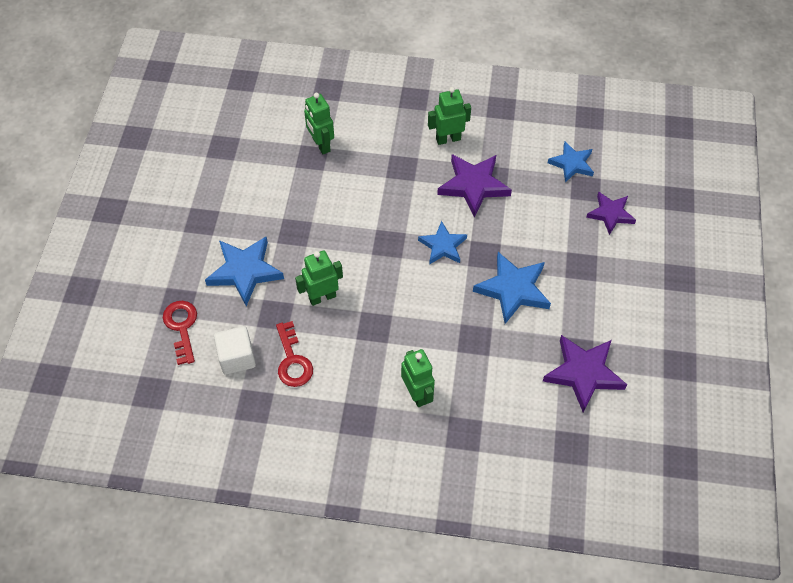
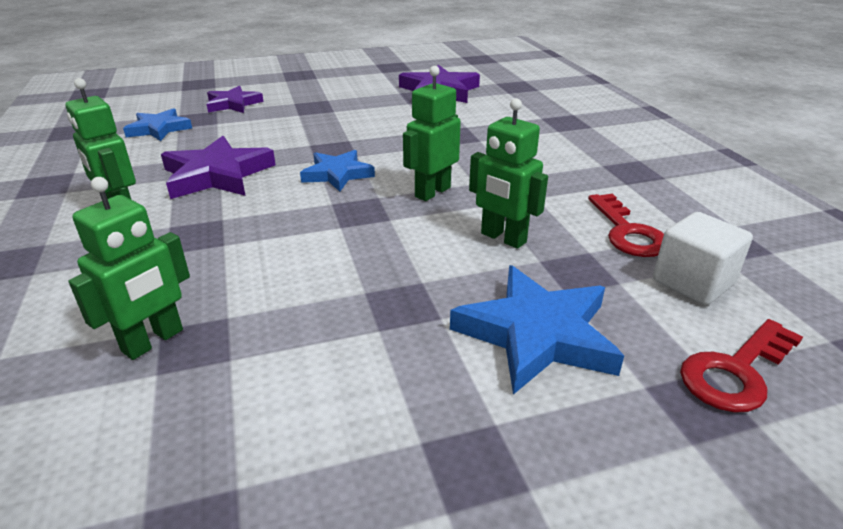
camera: 115 degrees left, 25 degrees down
red key [276,321,313,387] -> red key turned 120 degrees clockwise [588,194,664,257]
green robot [401,349,435,407] -> green robot moved to [403,66,461,201]
blue star [473,252,551,324] -> none

